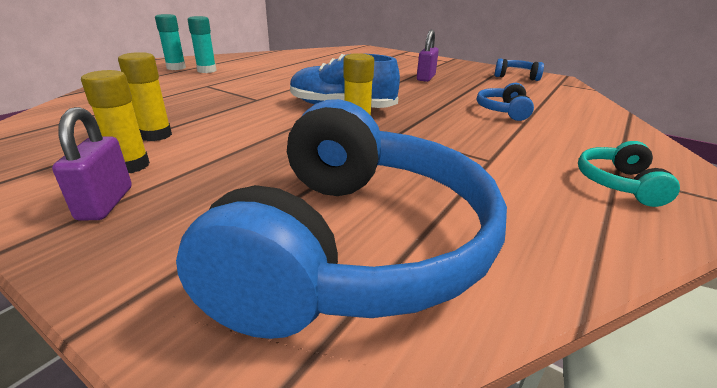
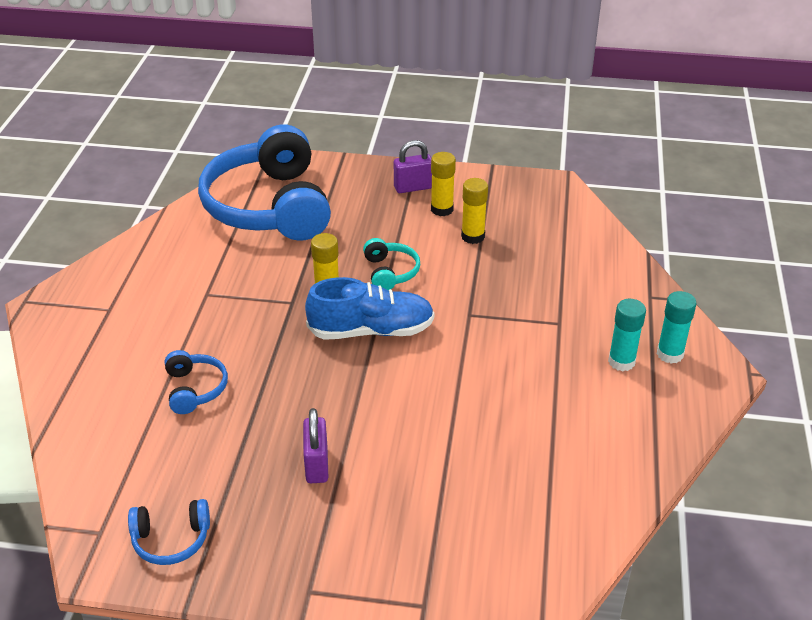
camera: 155 degrees right, 10 degrees up
purple padlock [52,107,132,221] -> purple padlock turned 75 degrees counterclockwise [394,140,432,193]
turquoise headphones [578,141,680,207] -> turquoise headphones moved to [363,238,420,291]

